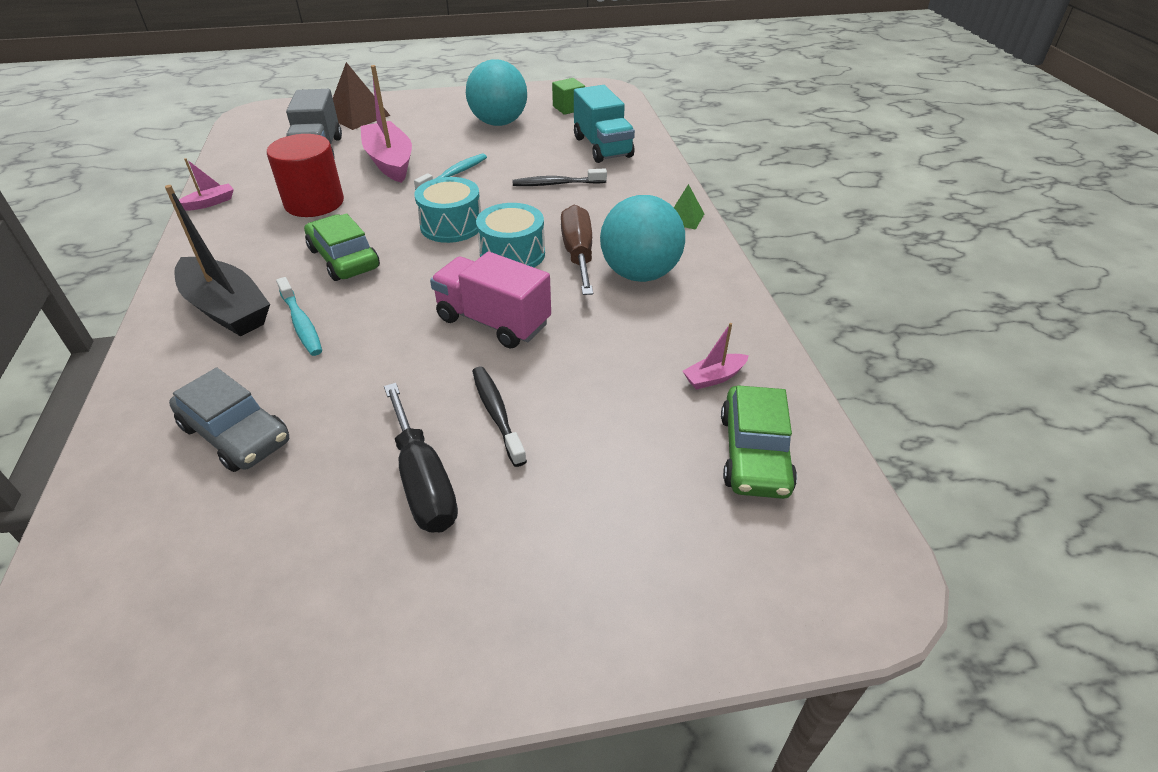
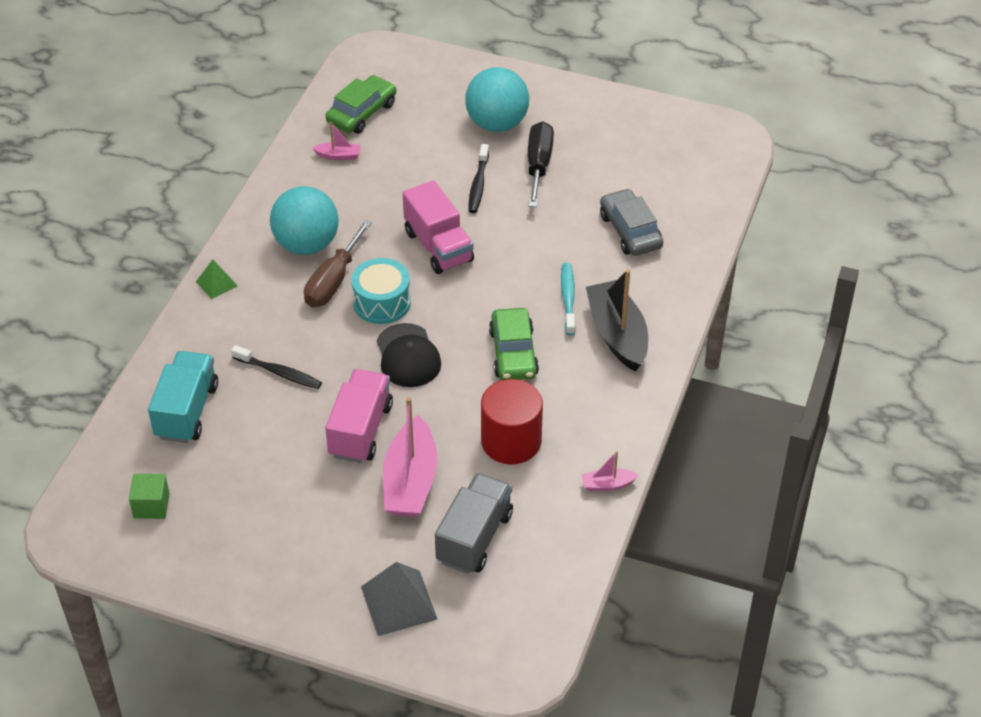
camera: 150 degrees left, 5 degrees up
brown pyramid [333,62,390,130] -> grey pyramid [361,562,438,636]
turquoise toothbrush [414,153,487,190] -> pink truck [325,369,393,463]
turquoise drum [414,177,481,243] -> black cap [377,323,441,387]
turquoise ball [466,59,527,126] -> turquoise ball moved to [465,67,529,132]

